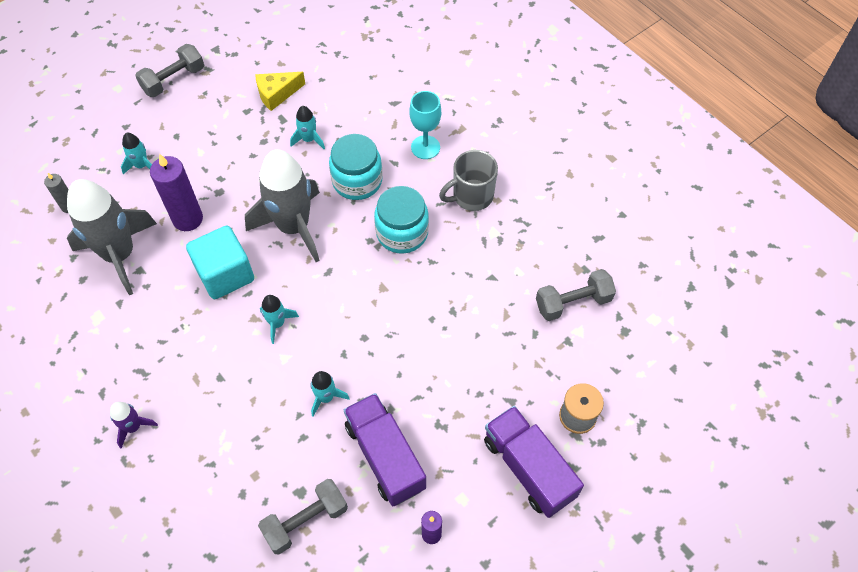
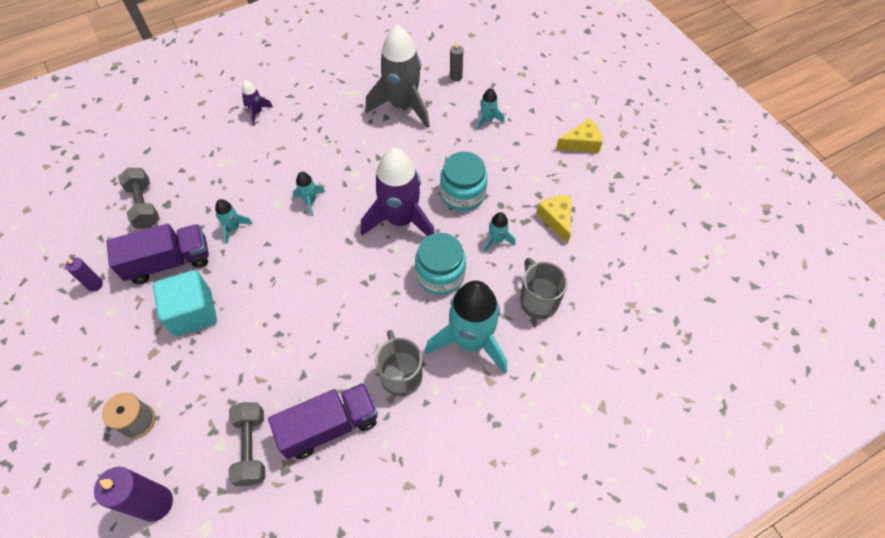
camera: 100 degrees right, 0 degrees up
grey dumbbell [135,44,204,97] -> yellow cheese [556,118,603,153]
purple candle [150,154,203,231] -> purple candle moved to [94,467,173,522]
turquoise cube [186,226,254,299] -> turquoise cube moved to [153,270,217,336]
grey rocket [245,149,320,262] -> purple rocket [361,148,435,236]
turquoise jar [374,186,429,254] -> turquoise jar moved to [440,152,487,211]
turquoise goblet [410,91,441,159] -> turquoise rocket [425,280,507,374]
purple truck [484,406,584,518] -> purple truck moved to [268,383,378,459]
none -> grey mug [520,258,568,319]

